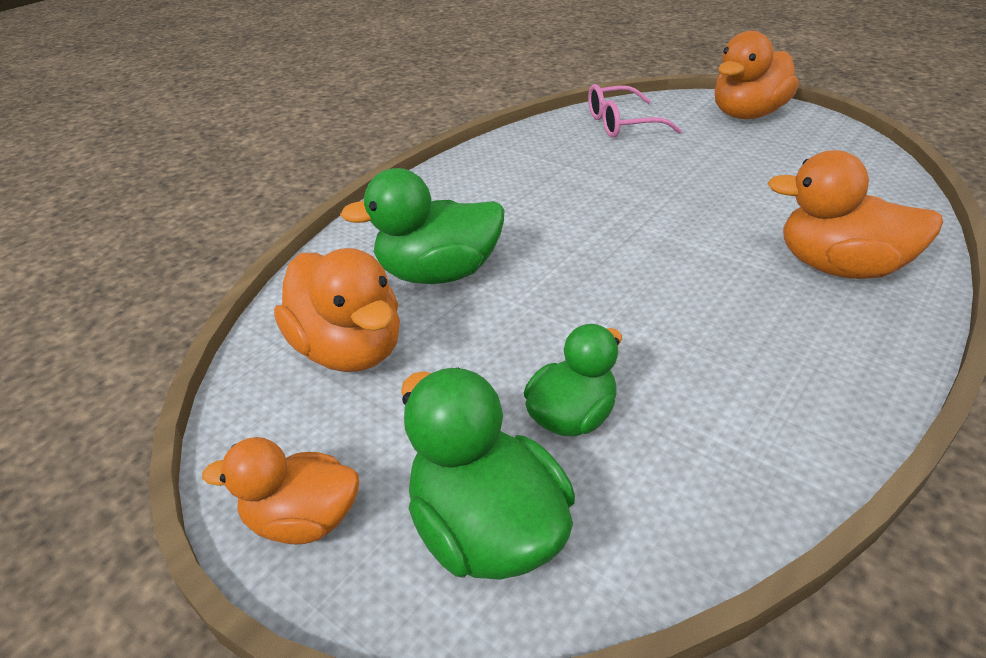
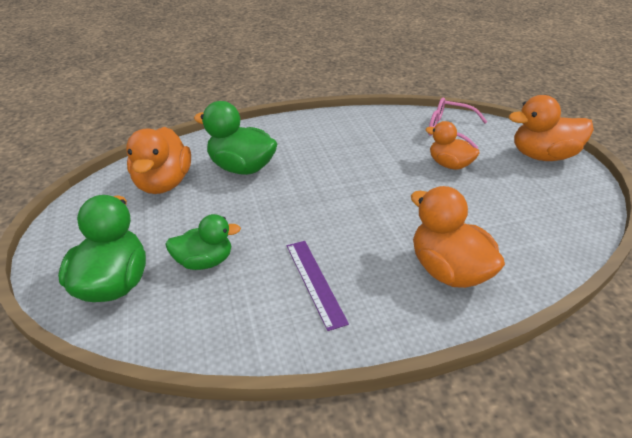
camera: 35 degrees right, 0 degrees up
orange duck [202,437,359,544] -> orange duck moved to [426,121,480,170]
none -> purple ruler [287,241,349,331]

